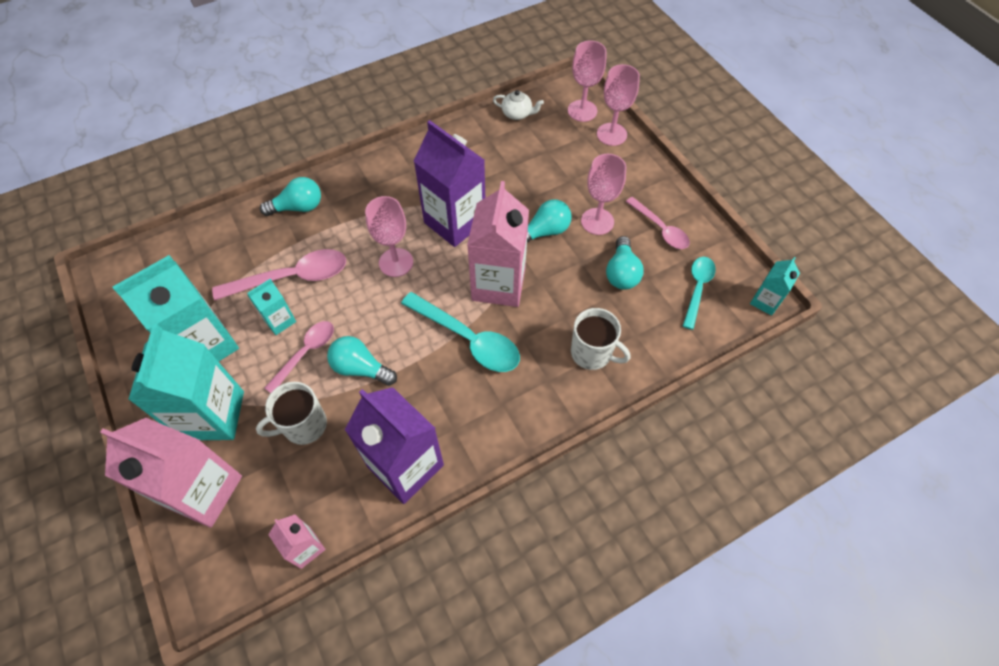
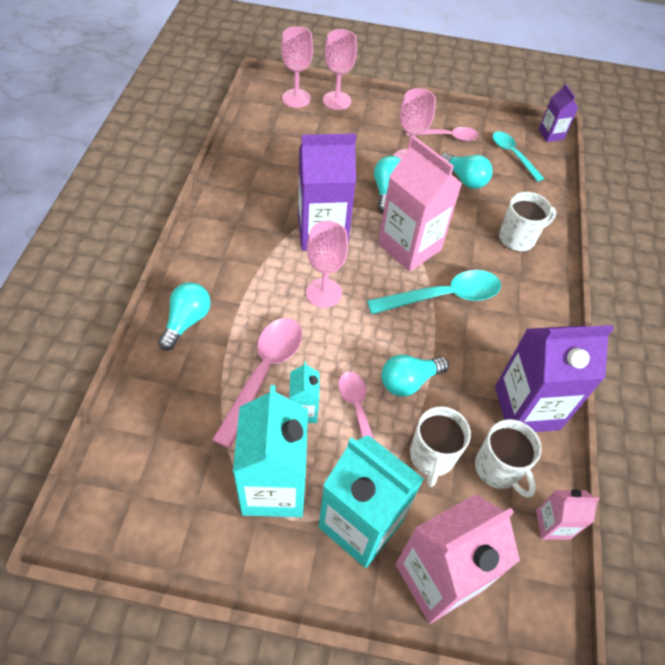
camera: 55 degrees left, 5 degrees down
white teapot [493,90,544,120] -> none
turquoise carton [750,257,800,315] -> purple carton [539,84,578,142]
none -> white mug [475,419,542,498]

